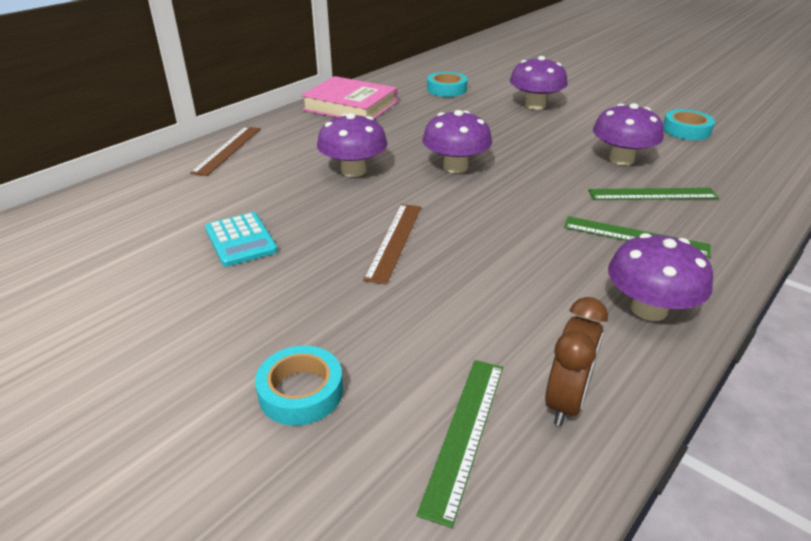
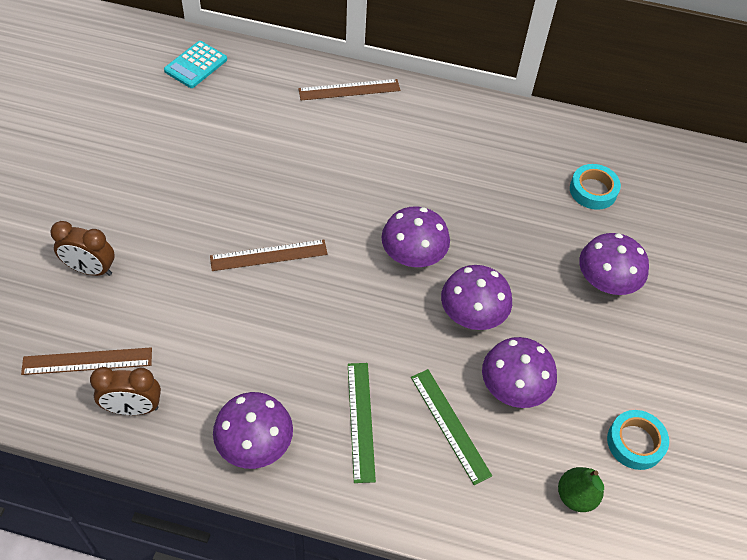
camera: 60 degrees right, 20 degrees up
turquoise calculator [205,212,278,267] -> turquoise calculator moved to [164,41,227,88]
turquoise tape [255,346,343,426] -> brown clock [50,221,115,276]
pink book [301,76,397,119] -> none
purple mushroom [317,113,388,177] -> purple mushroom moved to [441,265,512,330]
green ruler [417,360,503,528] -> brown ruler [21,347,152,375]
none -> green pear [558,467,604,512]

